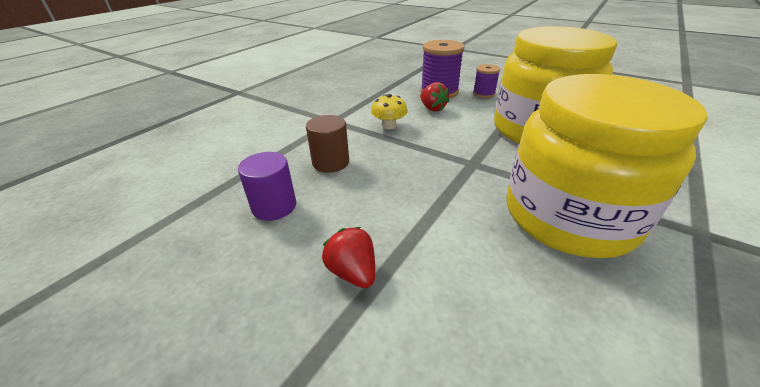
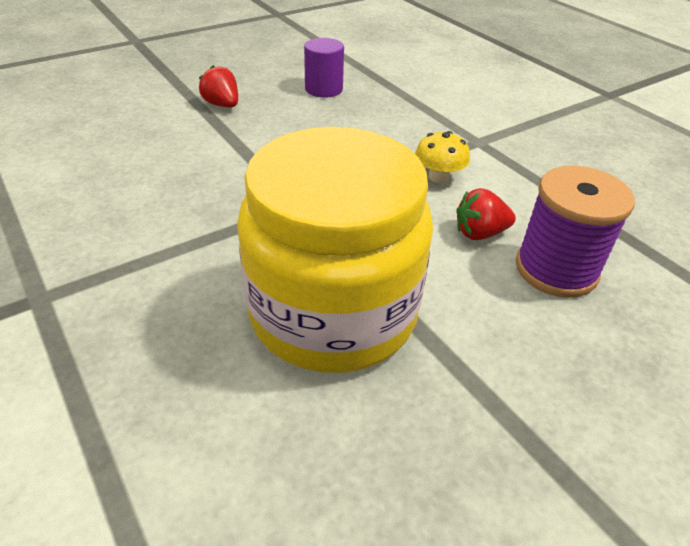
camera: 110 degrees right, 5 degrees up
brown cylinder [306,115,349,173] -> none
red strawberry [322,227,375,288] -> red strawberry turned 120 degrees counterclockwise [199,65,238,107]
purple spool [473,64,500,98] -> none
yellow jar [506,74,708,258] -> none

